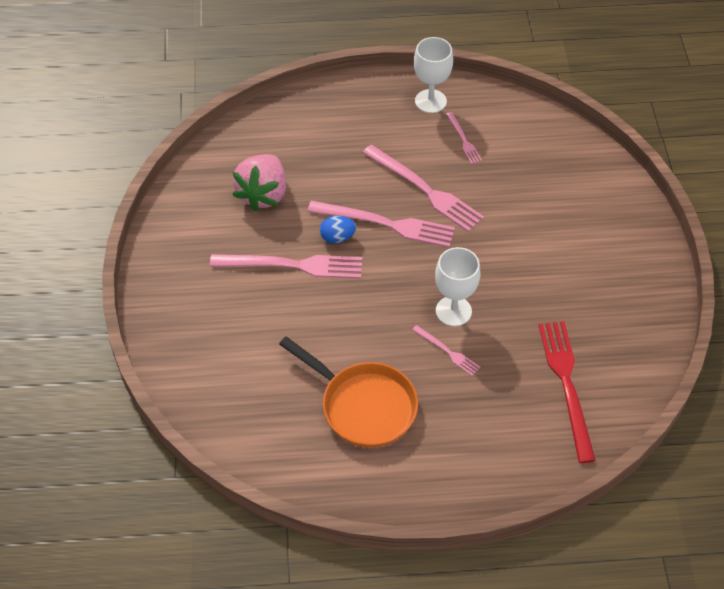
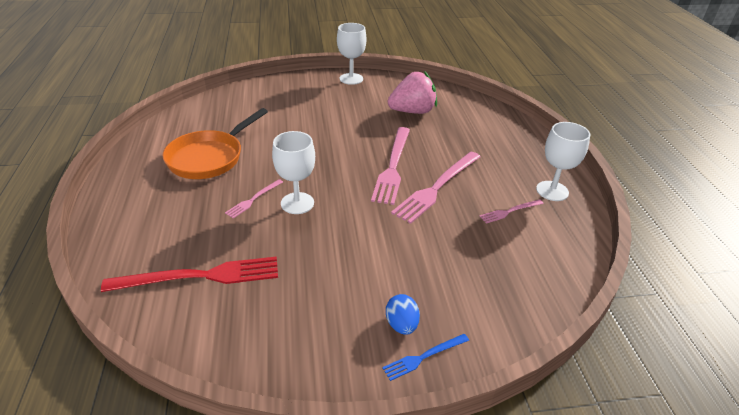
camera: 85 degrees right, 15 degrees down
pink fork [210,254,362,279] -> none
pink strawberry [233,154,286,211] -> pink strawberry turned 150 degrees clockwise [388,71,437,114]
blue egg [320,216,356,243] -> blue egg moved to [386,294,420,335]
none -> white goblet [337,23,367,85]
none -> blue fork [382,334,469,381]

